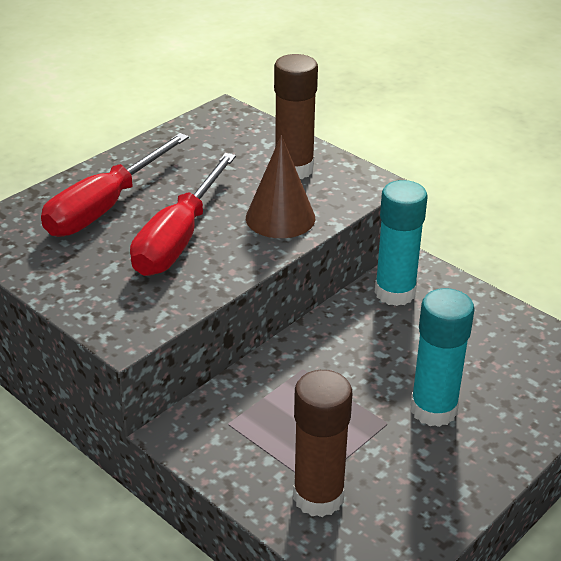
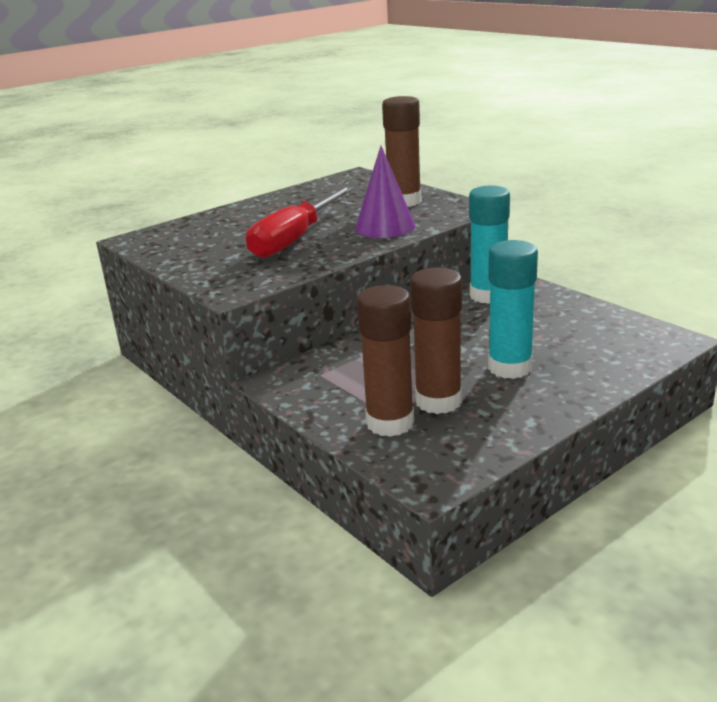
camera: 10 degrees right, 10 degrees down
red screwdriver [41,133,189,237] -> none
brown cone [246,135,315,238] -> purple cone [355,146,415,238]
none -> brown glue stick [410,268,462,414]

